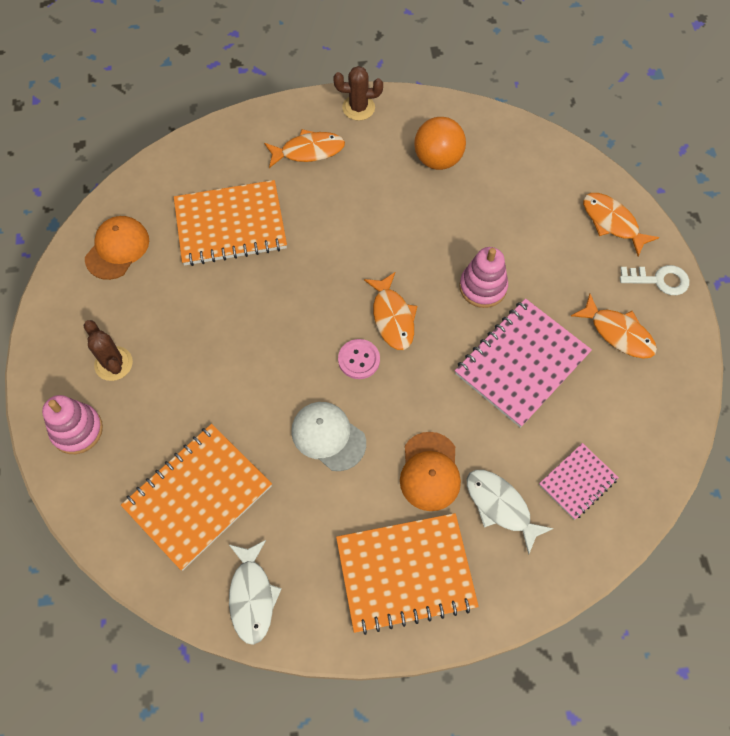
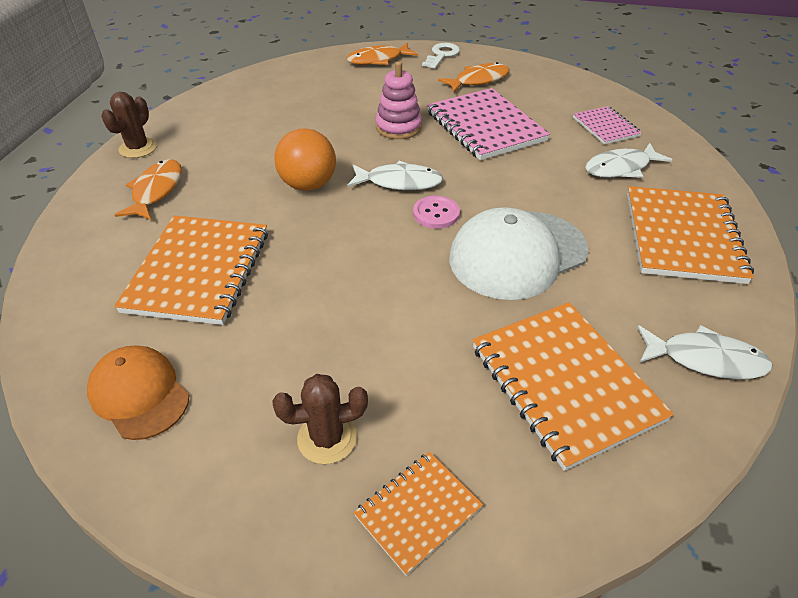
camera: 70 degrees left, 20 degrees down
pink stacking toy [42,395,103,454] -> orange notebook [354,452,483,576]
white cap [291,402,366,471] -> white cap [449,207,588,300], size x1.59
orange fish [364,272,417,350] -> white fish [347,161,443,190]
orange cap [400,432,461,511] -> none
orange ball [414,117,466,170] -> orange ball moved to [274,128,336,191]

